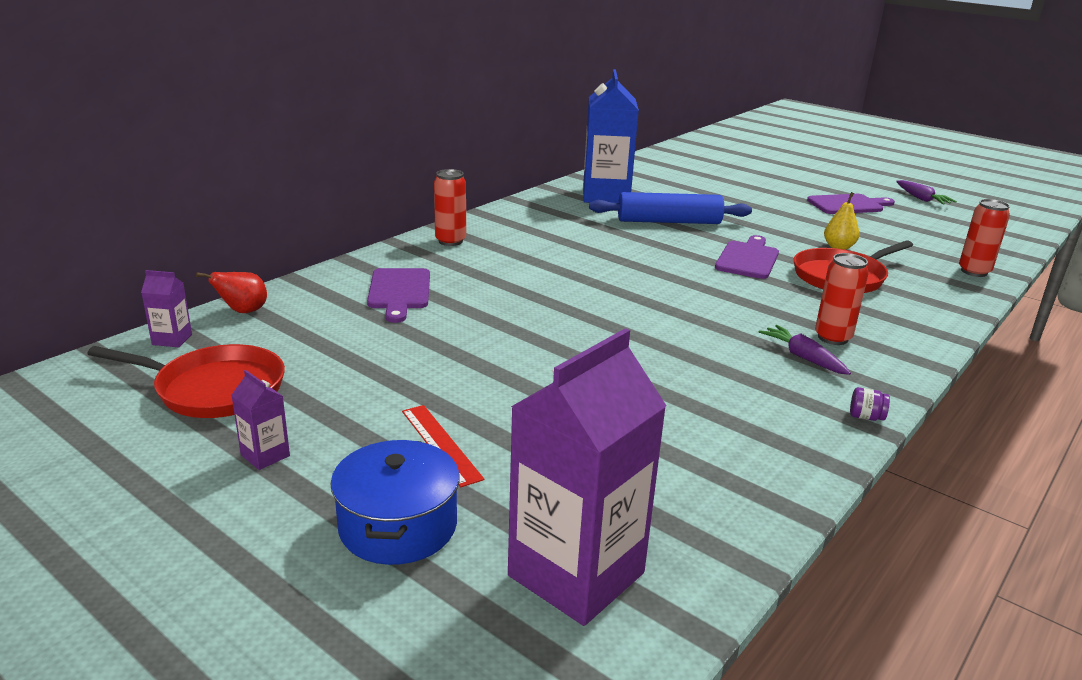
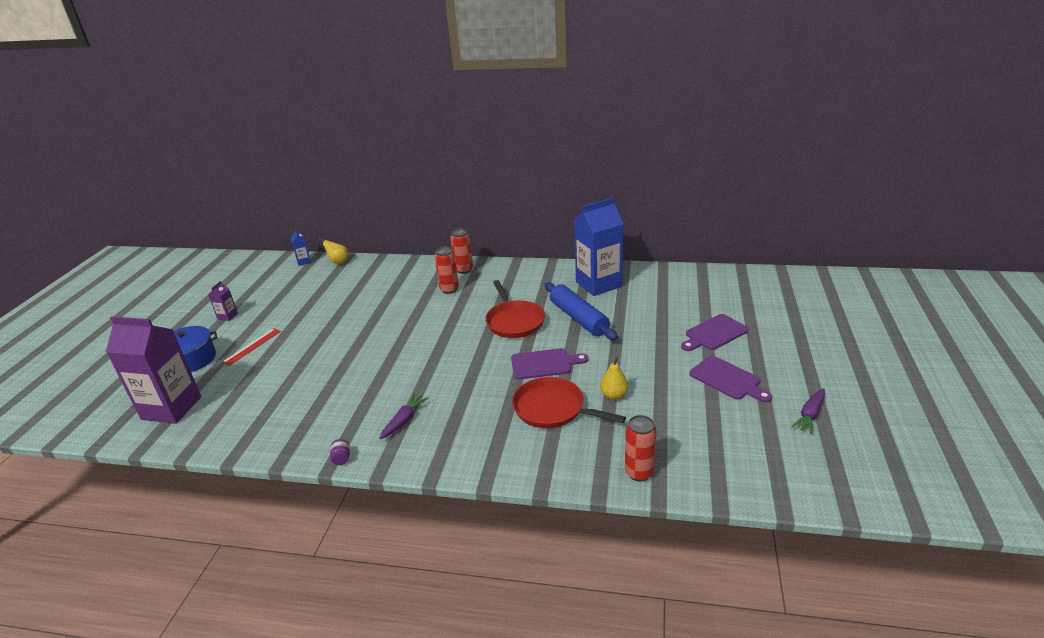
camera: 65 degrees right, 5 degrees up
red pan [87,344,285,418] -> red pan moved to [485,280,545,338]
purple carton [141,270,192,347] -> blue carton [291,230,311,266]
red pear [196,272,267,313] -> yellow pear [318,238,349,264]
purple cutting board [367,268,430,323] -> purple cutting board moved to [681,314,748,351]
red can [815,253,869,345] -> red can moved to [435,247,459,294]

